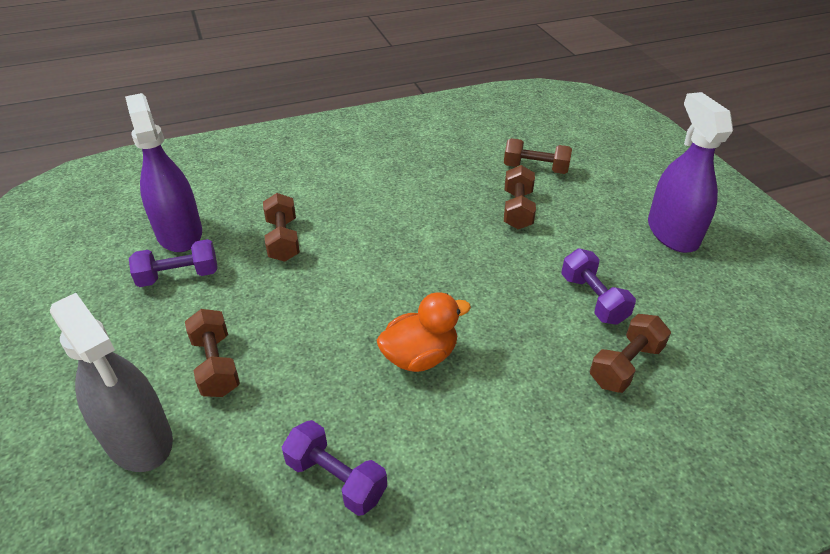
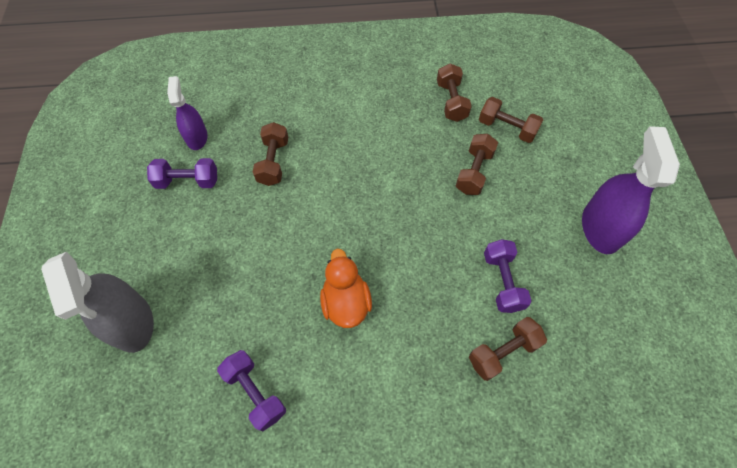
camera: 15 degrees right, 20 degrees up
purple spray bottle [125,93,202,252] -> purple spray bottle [167,76,208,150], size x0.61
brown dumbbell [185,309,240,397] -> brown dumbbell moved to [437,63,472,122]
orange duck [377,292,471,372] -> orange duck turned 90 degrees counterclockwise [320,249,372,328]

